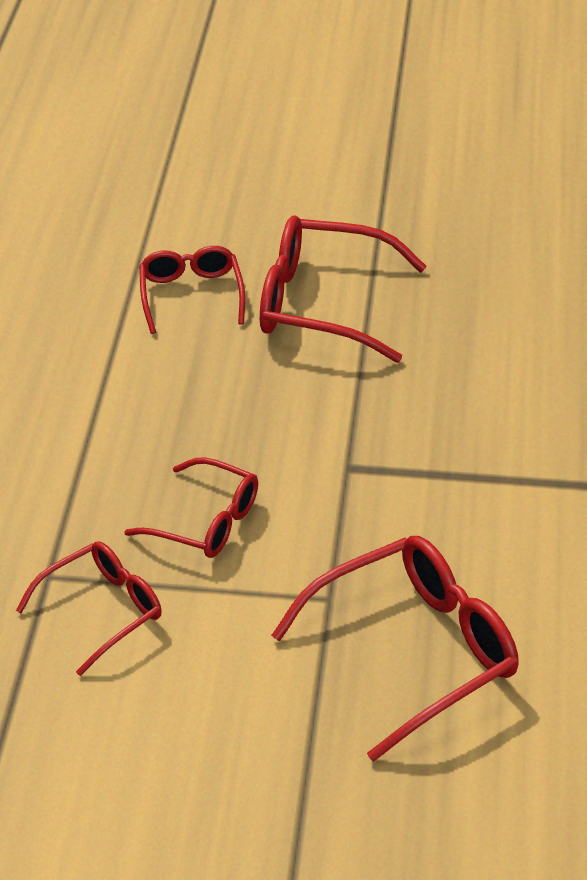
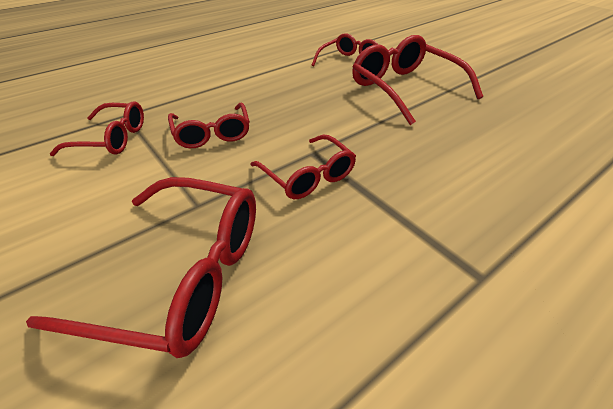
camera: 45 degrees right, 0 degrees up
none -> red glasses [250,135,356,199]

